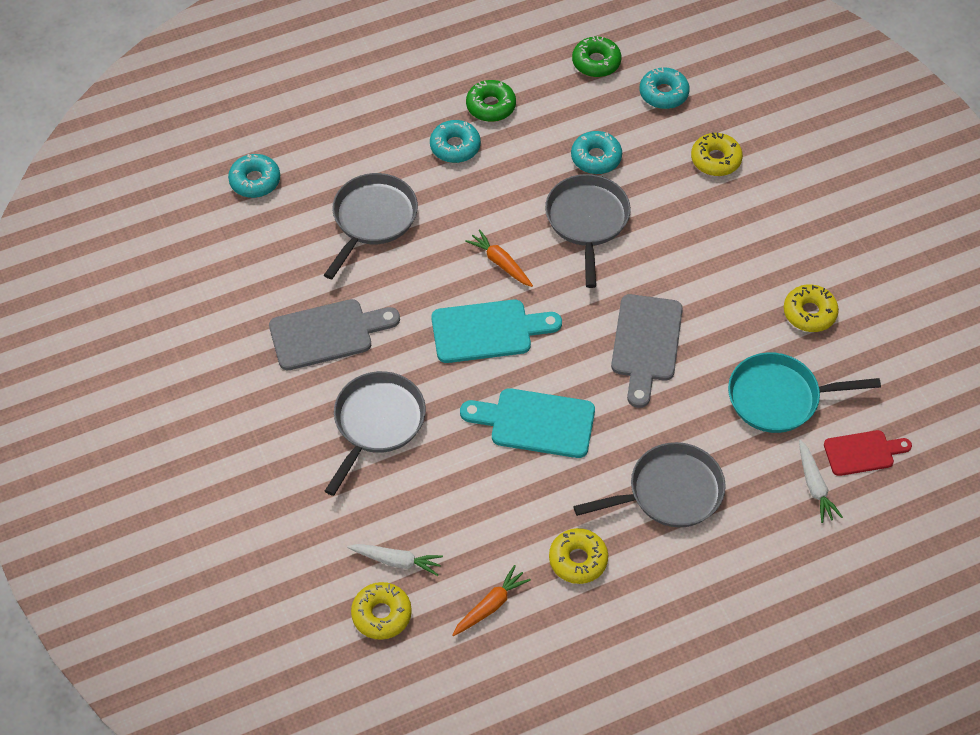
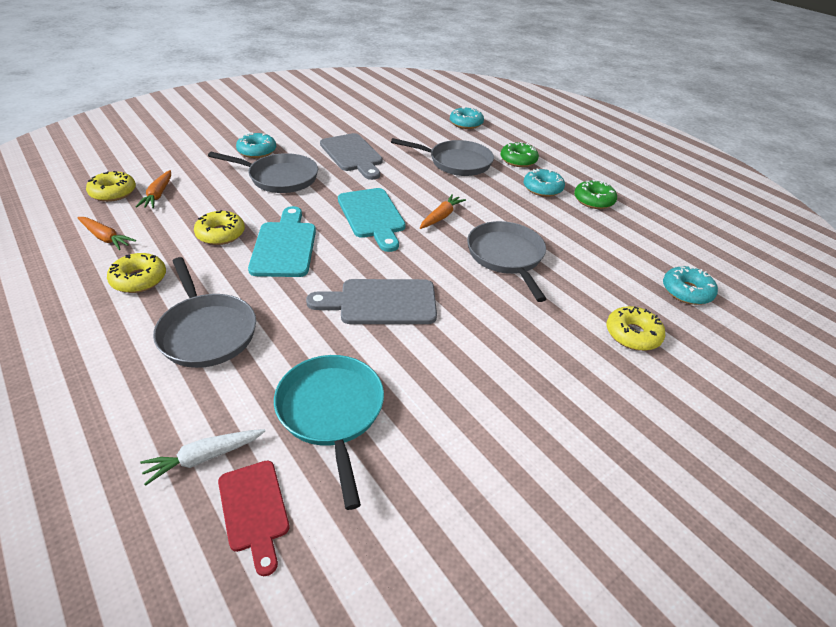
camera: 75 degrees right, 15 degrees down
white carrot [347,544,443,576] -> orange carrot [135,170,171,208]
grey pan [545,174,631,288] -> grey pan turned 90 degrees counterclockwise [467,221,546,302]
turquoise donut [571,131,622,174] -> turquoise donut moved to [236,132,276,158]
green donut [572,36,621,77] -> green donut moved to [501,142,539,167]
yellow donut [784,284,839,332] -> yellow donut moved to [194,210,245,245]

